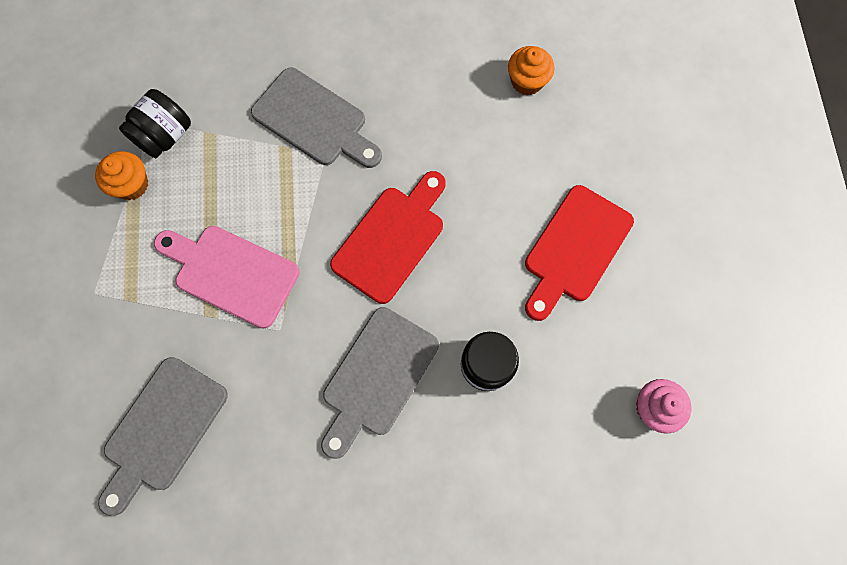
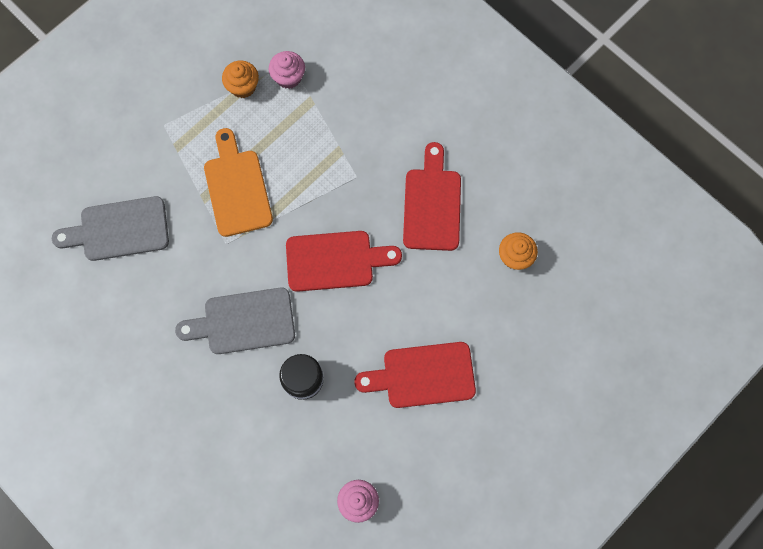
camera: 50 degrees right, 0 degrees up
black jar [119,89,191,158] -> pink cupcake [269,51,305,89]
pink cutting board [154,226,300,328] -> orange cutting board [204,128,273,237]
grey cutting board [251,68,382,168] -> none
none -> red cutting board [403,142,461,251]

